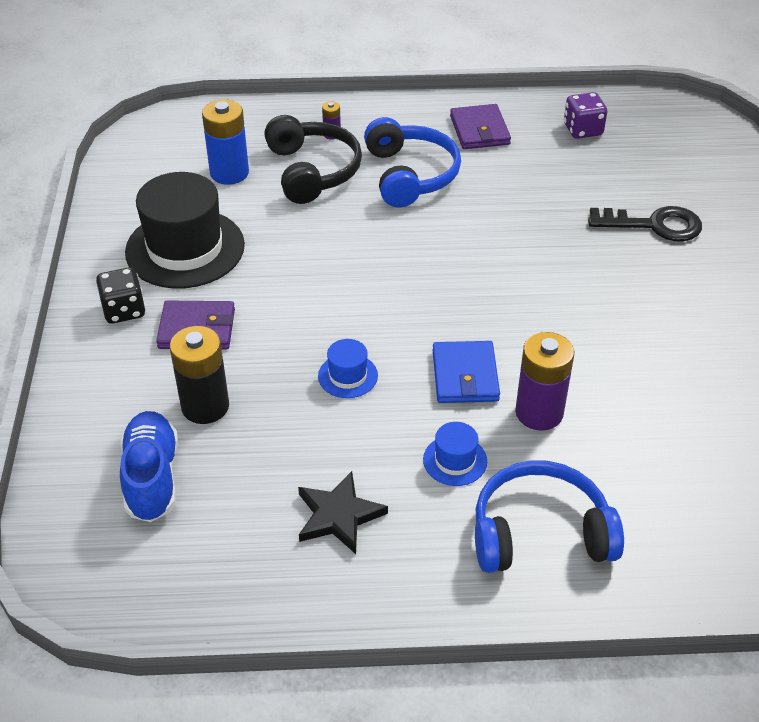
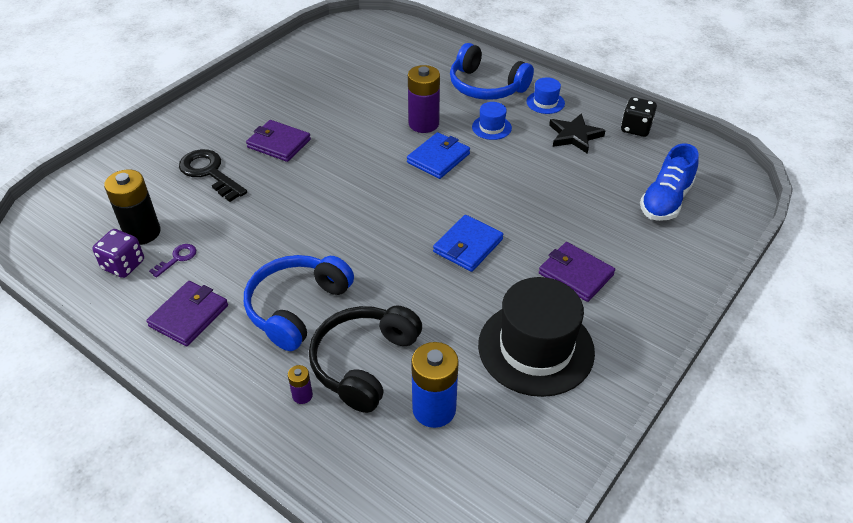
camera: 140 degrees left, 0 degrees up
black dice [96,267,145,324] -> black dice moved to [621,97,657,137]
black battery [170,326,229,424] -> black battery moved to [104,170,161,245]
blue hat [318,339,378,398] -> blue hat moved to [526,77,565,114]
none -> purple key [149,244,196,278]
none -> purple wallet [246,120,311,162]
none -> blue wallet [433,215,503,272]

